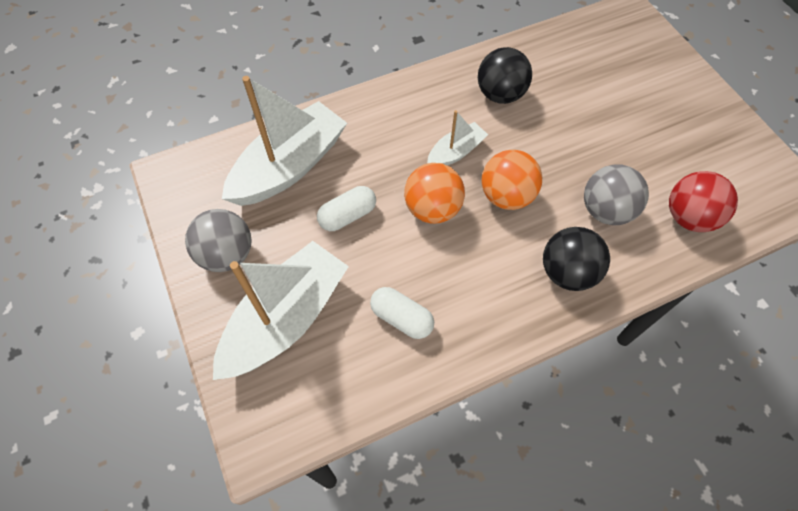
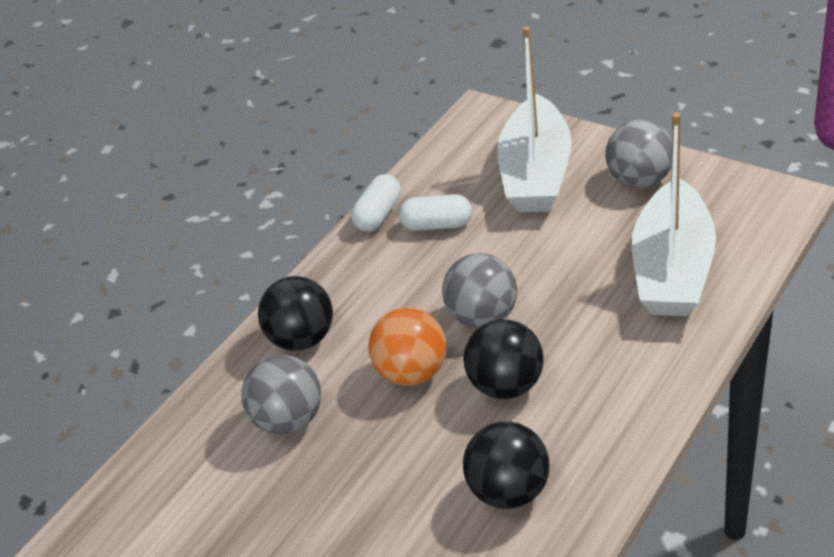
camera: 155 degrees right, 20 degrees down
white capsule [317,186,376,231] -> white capsule moved to [351,174,401,232]
orange ball [404,163,465,224] -> grey ball [442,253,517,328]
white boat [427,110,488,165] -> black ball [464,319,544,399]
red ball [669,171,738,232] -> none

